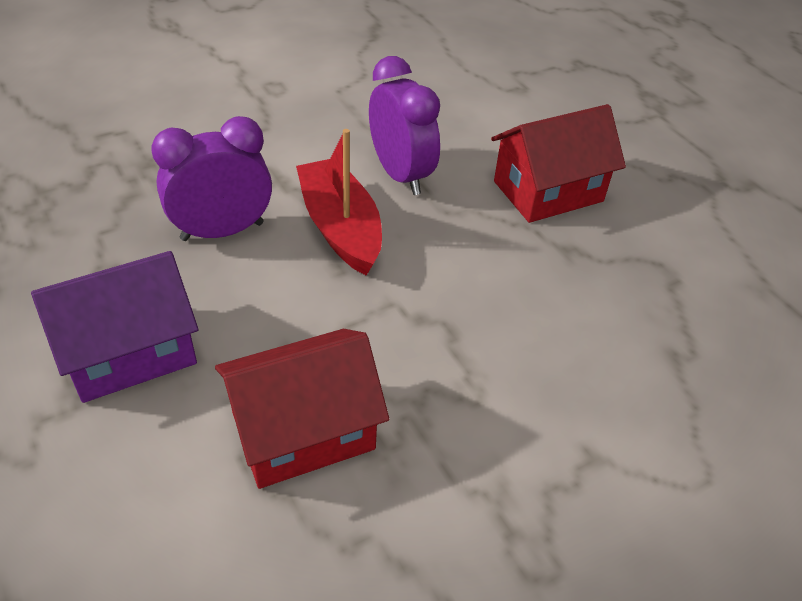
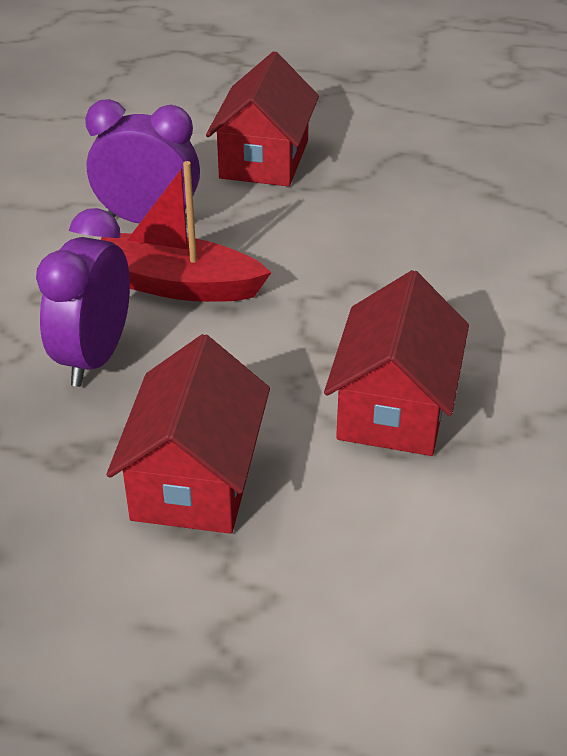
camera: 50 degrees left, 5 degrees down
purple house [31,251,198,403] -> red house [106,334,270,534]

